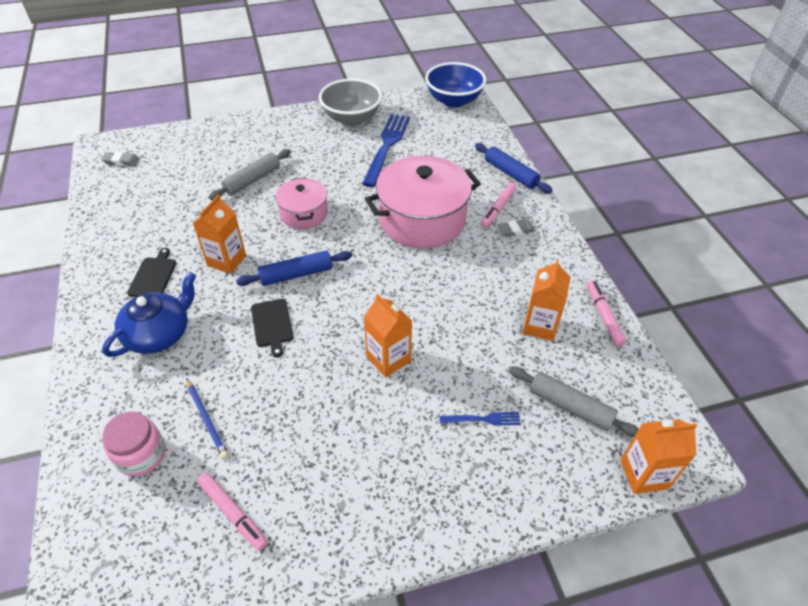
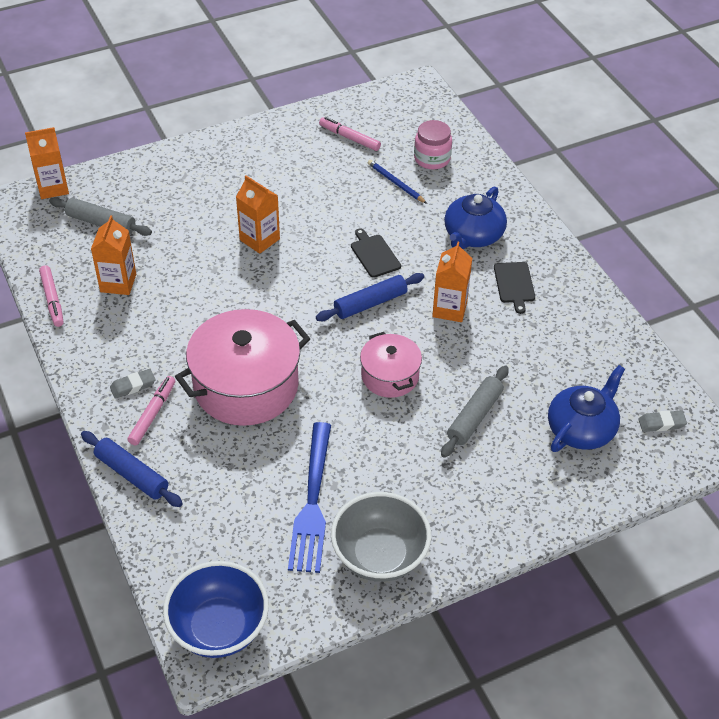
camera: 170 degrees right, 0 degrees up
blue fork [439,412,521,426] -> none
none -> blue teapot [548,365,625,452]

